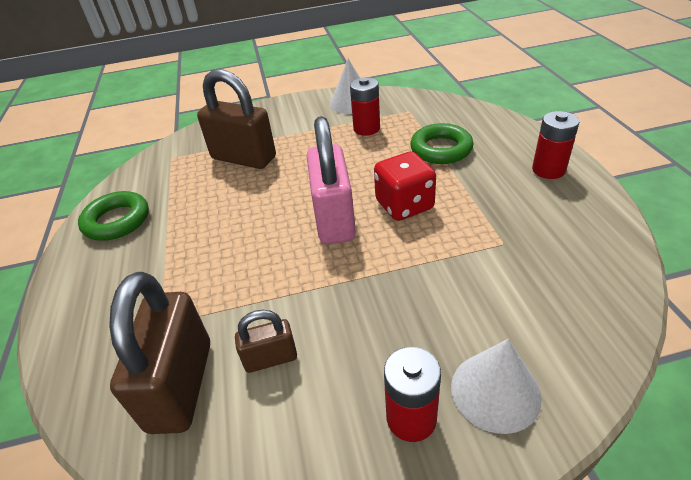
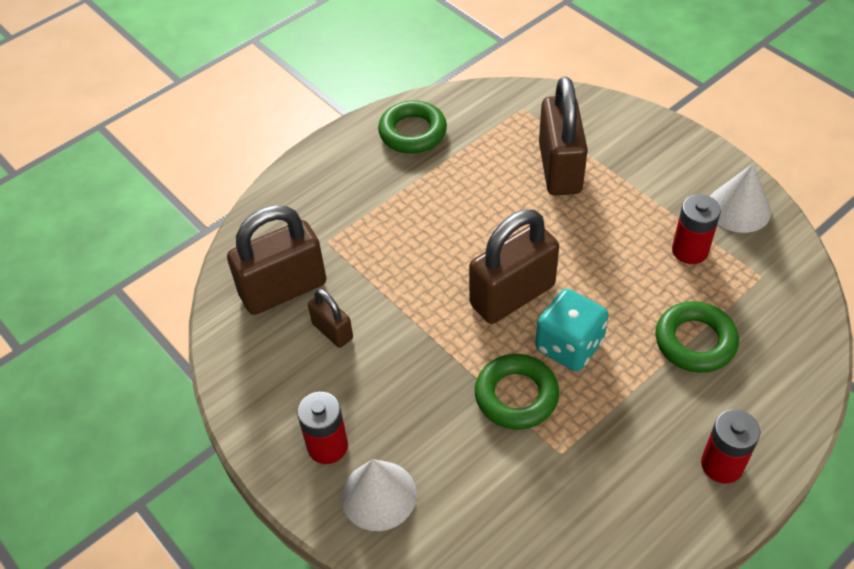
camera: 60 degrees right, 10 degrees up
pink padlock [307,116,356,244] -> brown padlock [469,210,559,324]
red dice [374,152,436,221] -> turquoise dice [535,289,609,371]
none -> green ring [475,354,559,429]

